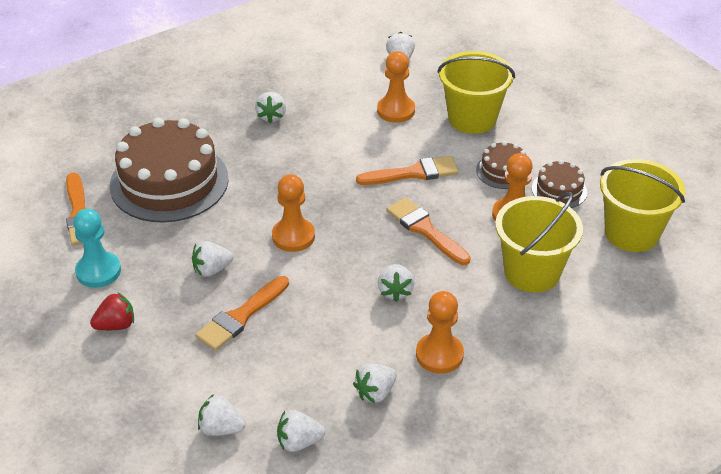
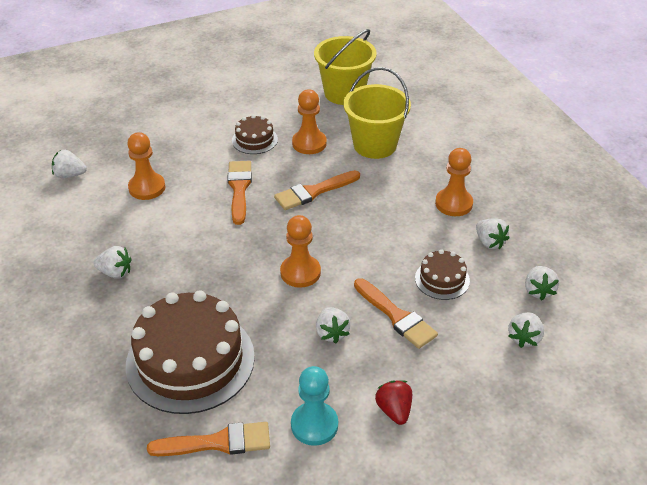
camera: 80 degrees left, 0 degrees up
white strawberry [378,264,414,302] -> none
yellow bucket [437,51,515,134] -> none
brown cake [532,160,587,208] -> brown cake moved to [415,249,470,300]

